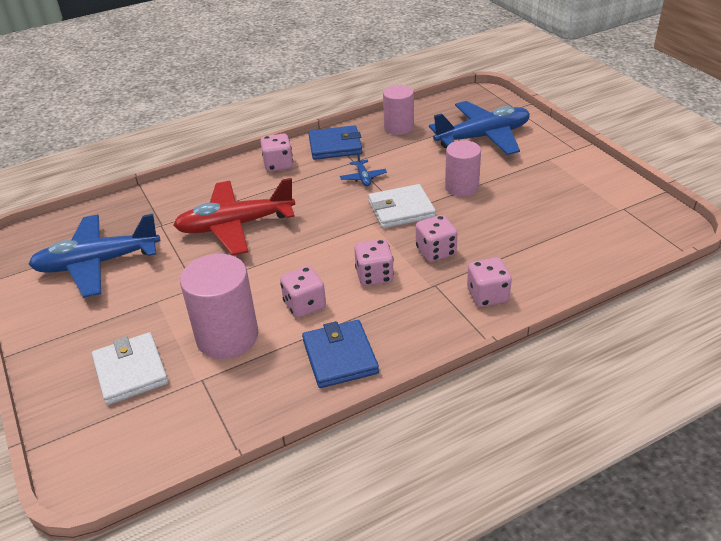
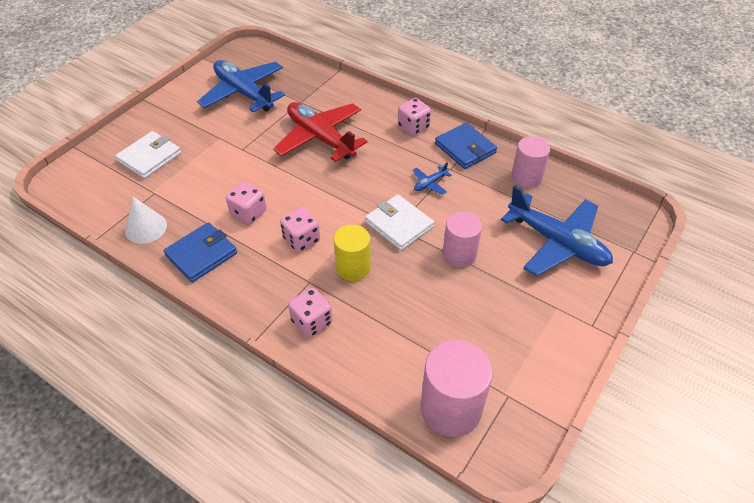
camera: 60 degrees right, 10 degrees up
pink cylinder [180,254,258,359] -> pink cylinder moved to [421,340,493,437]
pink dice [416,215,457,262] -> yellow cylinder [334,225,371,281]
none -> white cone [125,197,167,244]

